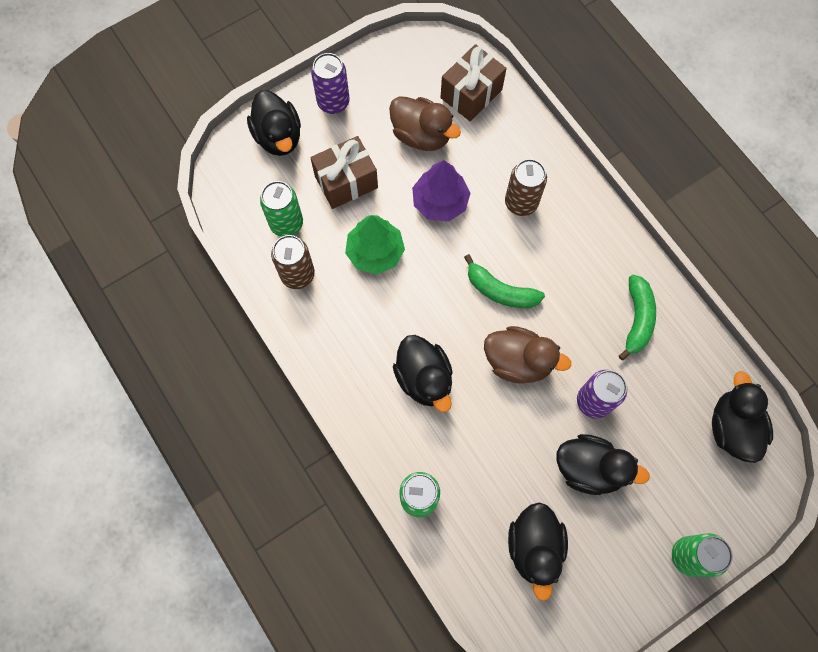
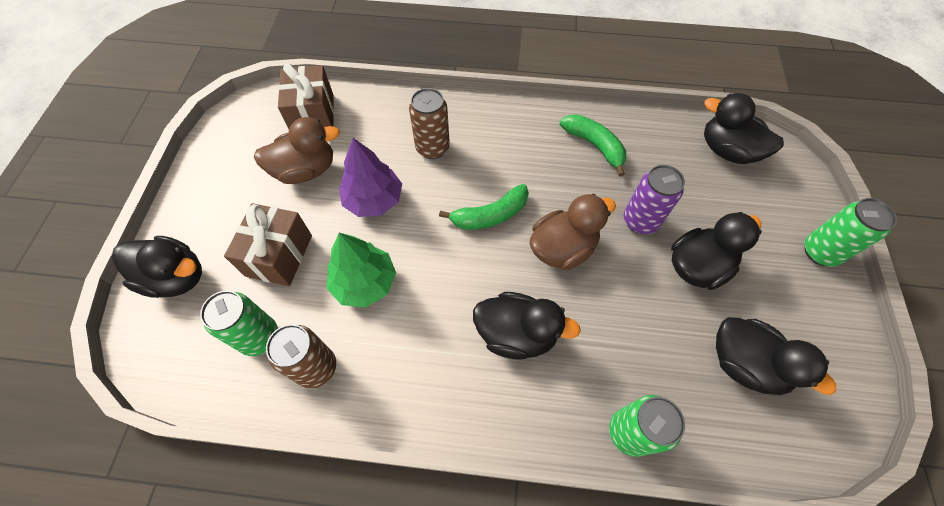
camera: 50 degrees left, 10 degrees down
purple can [311,53,349,114] -> none

